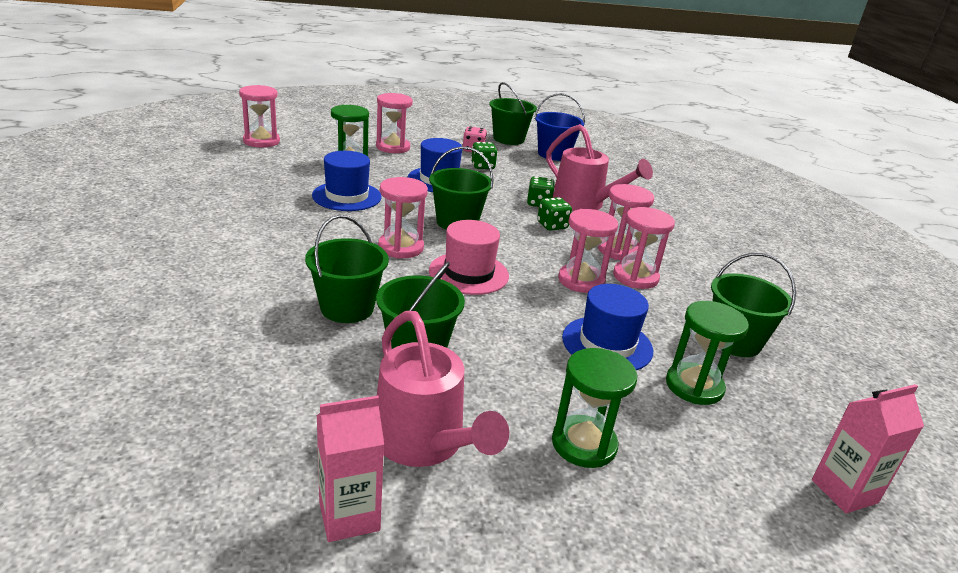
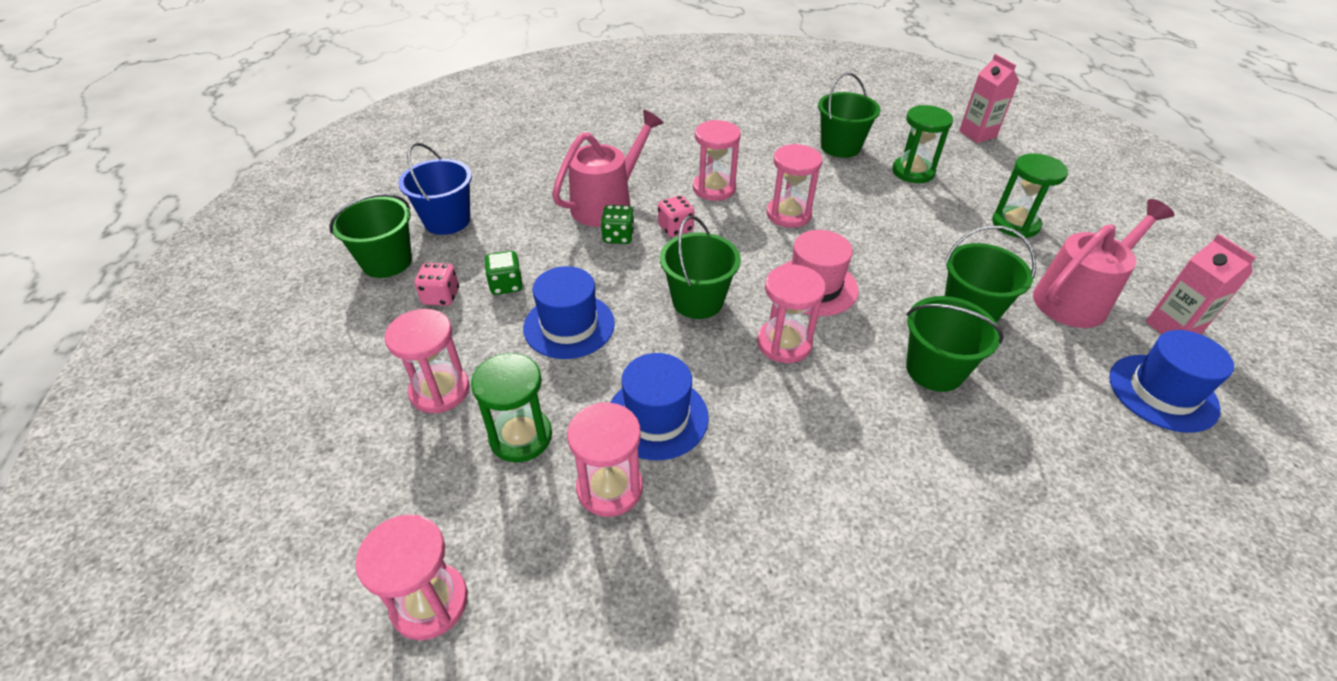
camera: 90 degrees left, 15 degrees up
green dice [537,197,572,231] -> pink dice [658,195,695,237]
blue hat [562,284,653,370] -> blue hat moved to [1109,330,1234,433]
pink hourglass [613,207,675,289] -> pink hourglass moved to [567,402,643,517]

